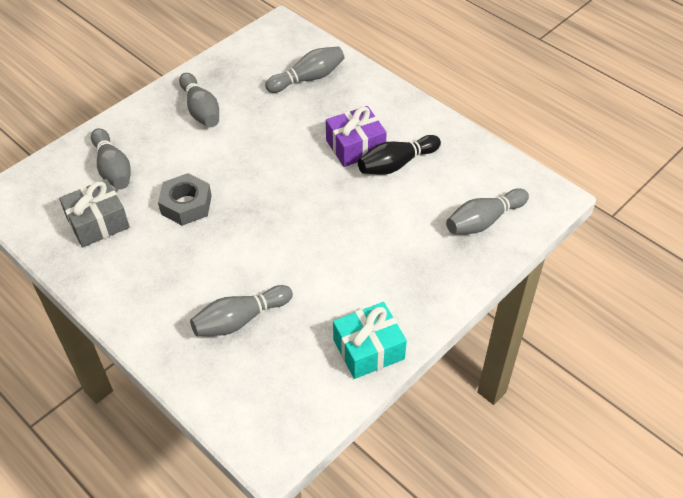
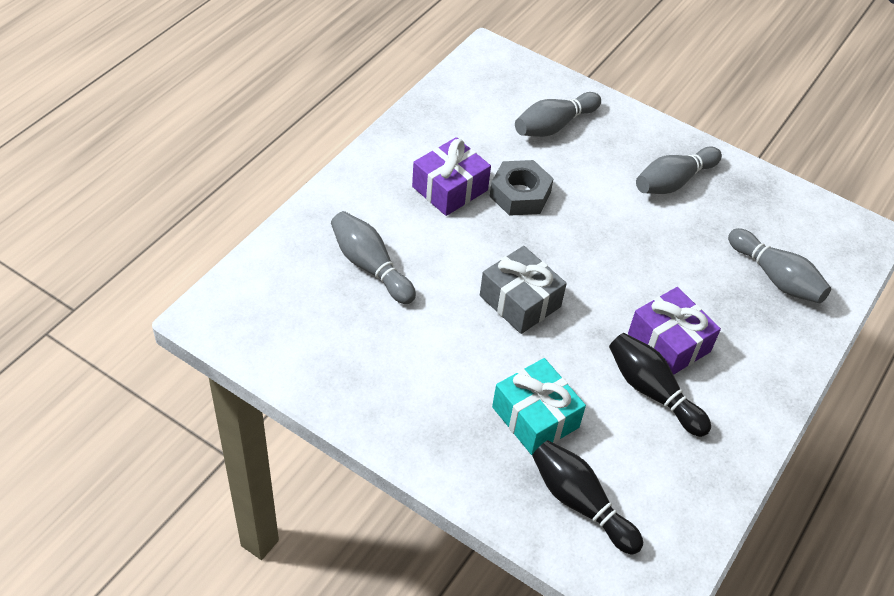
camera: 75 degrees right, 0 degrees up
grey gift [59,179,130,247] -> grey gift moved to [480,246,567,334]
turquoise gift [333,302,407,379] -> turquoise gift moved to [492,358,586,455]
grey bowling pin [446,188,529,234] -> black bowling pin [532,440,643,554]
none -> purple gift [412,137,491,216]

